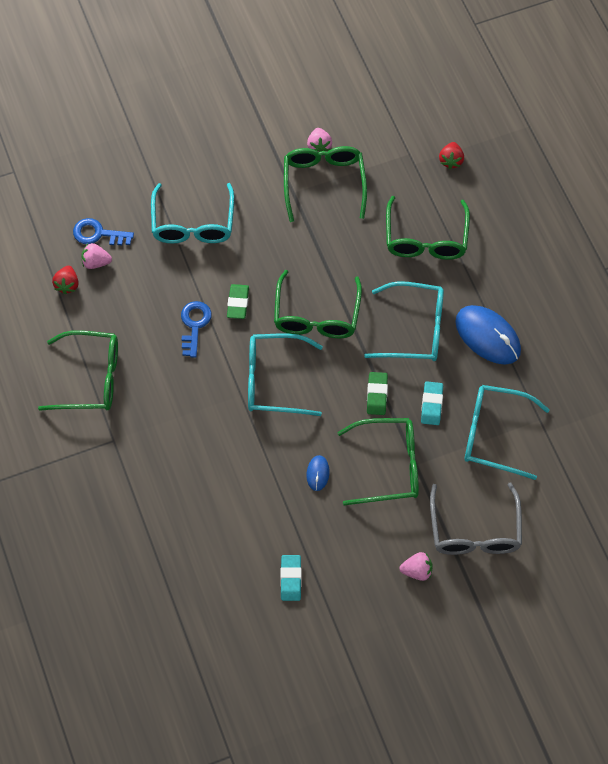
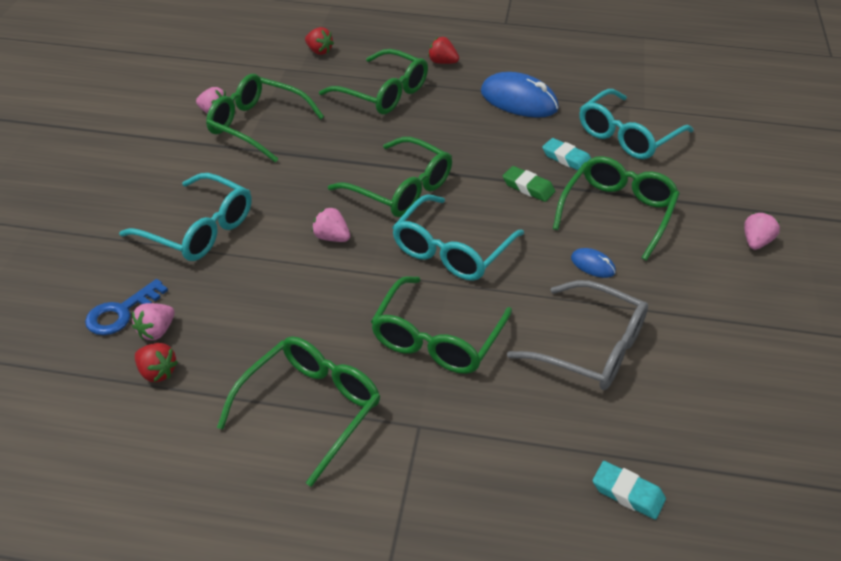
camera: 60 degrees left, 20 degrees down
blue key [181,301,212,358] -> none
green eraser [227,284,249,319] -> pink strawberry [312,207,350,242]
turquoise eraser [280,555,302,601] -> turquoise eraser moved to [593,461,666,520]
turquoise glasses [364,281,444,361] -> none
grey glasses [430,483,522,555] -> grey glasses moved to [507,280,648,390]
blue mouse [455,305,521,365] -> blue mouse turned 45 degrees clockwise [481,72,559,118]
none -> green glasses [371,276,512,374]
none -> red strawberry [428,37,459,64]

